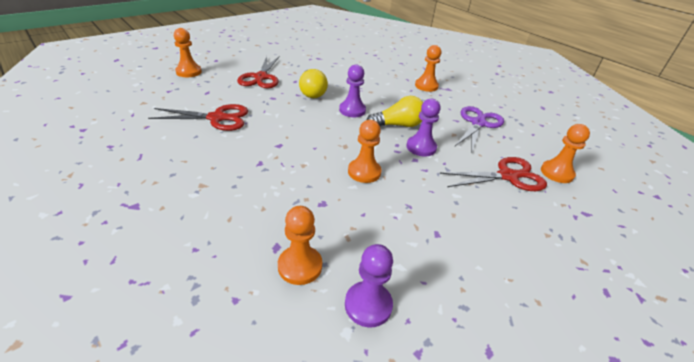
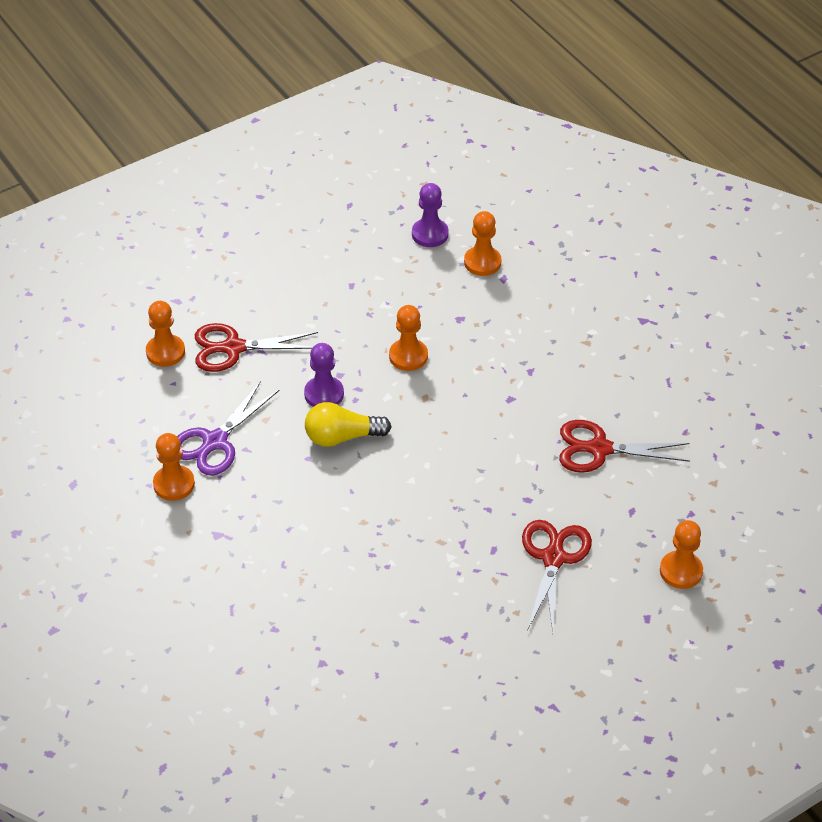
camera: 170 degrees left, 10 degrees up
yellow light bulb [299,69,328,98] -> none
purple pawn [339,64,366,117] -> none
orange pawn [415,45,441,92] -> orange pawn moved to [153,433,195,501]

